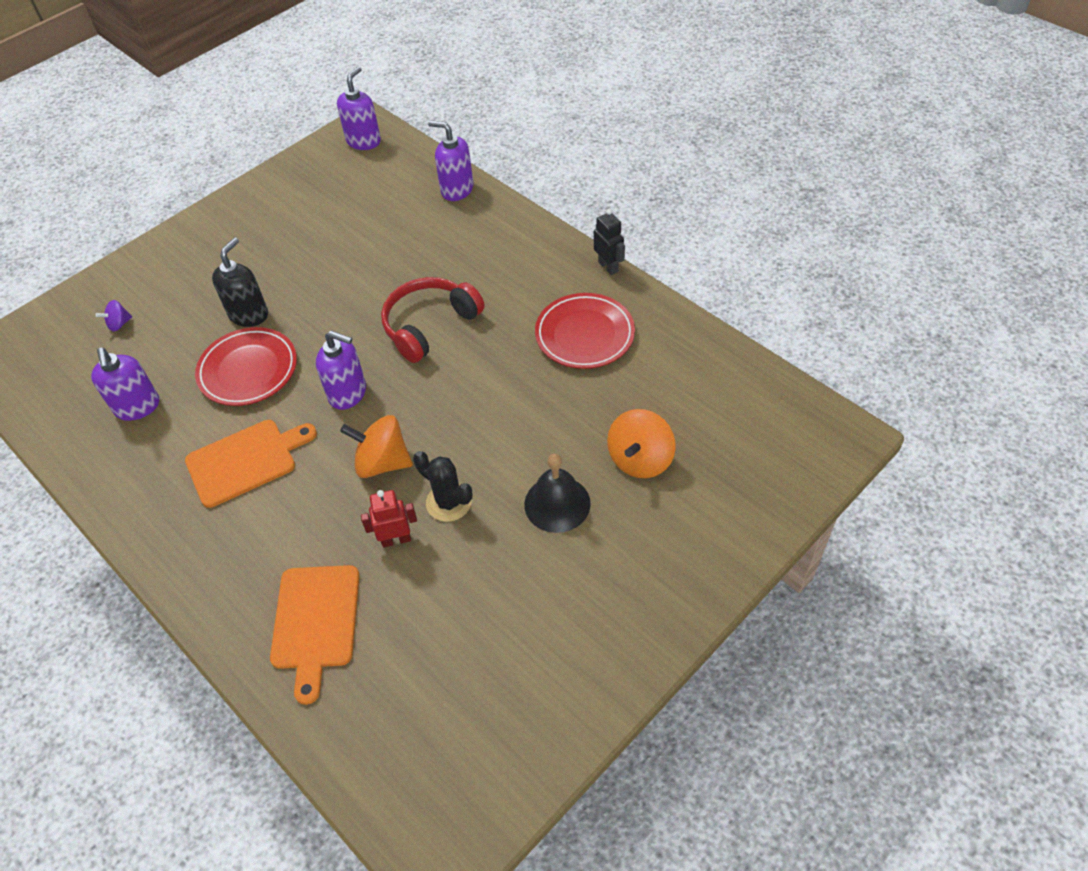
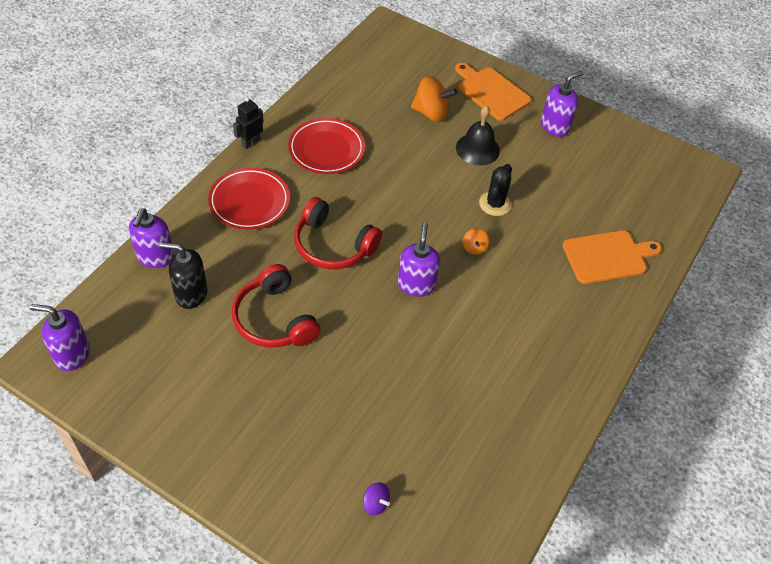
camera: 110 degrees left, 0 degrees up
purple soap dispenser [91,348,159,421] -> purple soap dispenser moved to [541,71,584,137]
orange cutting board [185,420,317,508] -> orange cutting board moved to [455,63,531,121]
red plate [195,327,297,406] -> red plate moved to [208,168,290,230]
black soap dispenser [212,238,268,327] -> black soap dispenser moved to [160,242,207,309]
orange spinning top [340,415,413,478] -> orange spinning top [463,228,489,255], size x0.51
red robot [361,490,417,548] -> none
none -> red headphones [232,264,320,348]

